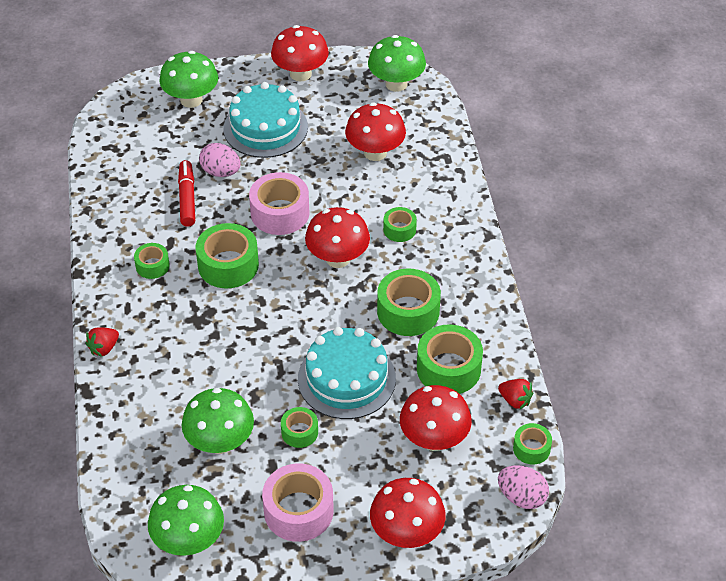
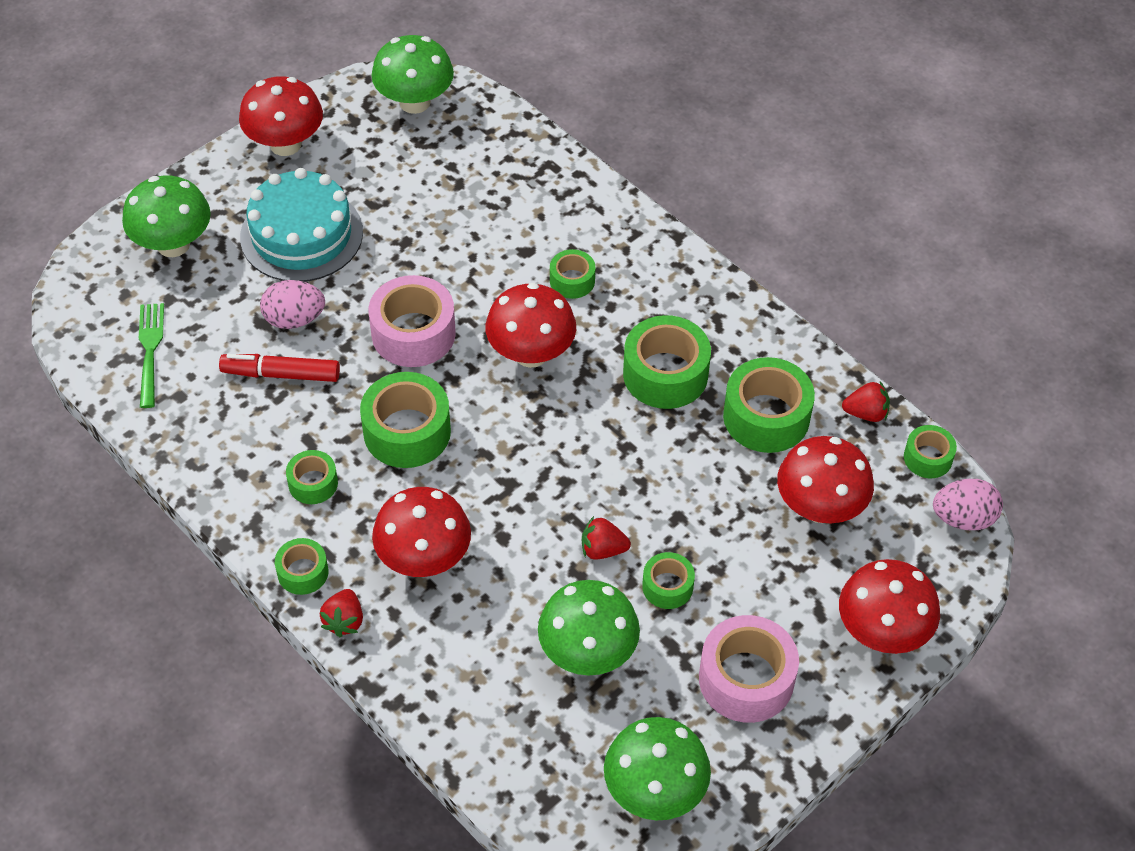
camera: 35 degrees left, 5 degrees up
red marker [178,160,195,227] -> red marker turned 45 degrees counterclockwise [219,354,340,382]
turquoise cake [298,327,396,419] -> none
red mushroom [345,102,406,161] -> red mushroom moved to [372,487,471,577]
none -> green fork [139,303,164,408]
none -> green tape [275,538,328,595]
none -> red strawberry [582,516,631,560]

